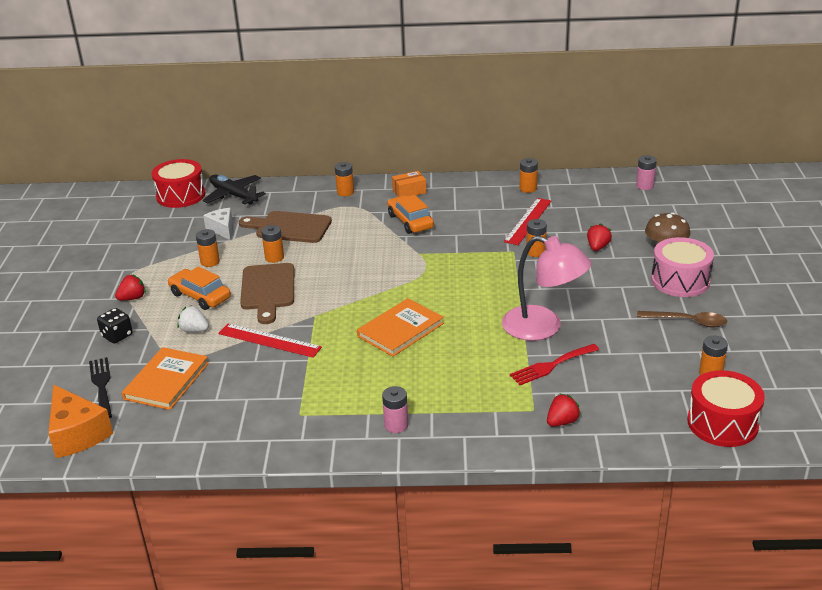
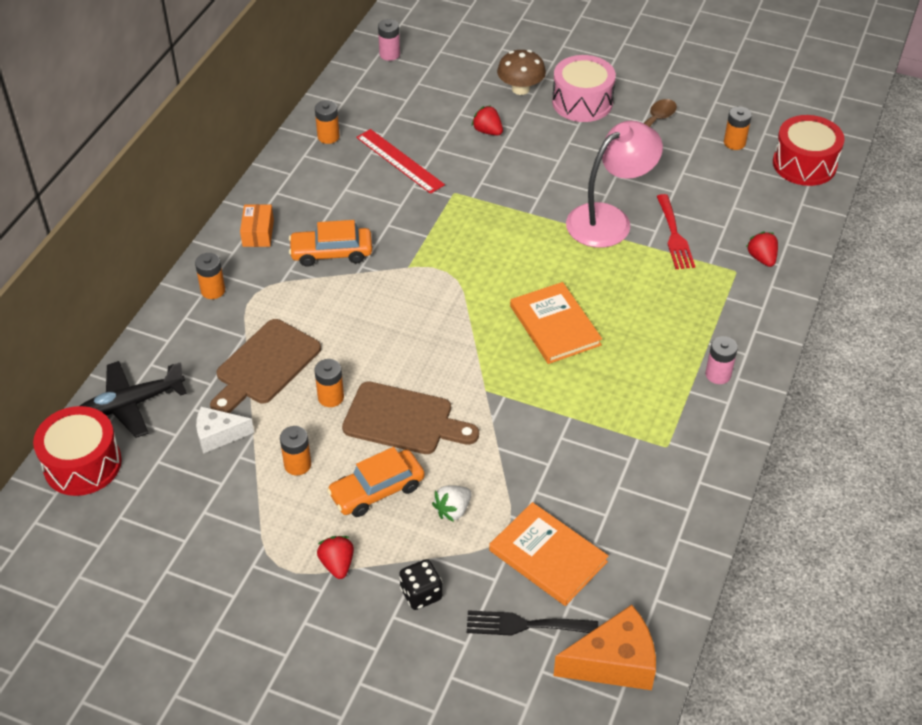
camera: 70 degrees left, 15 degrees up
red ruler [218,324,322,358] -> none
orange battery [526,219,547,257] -> none

